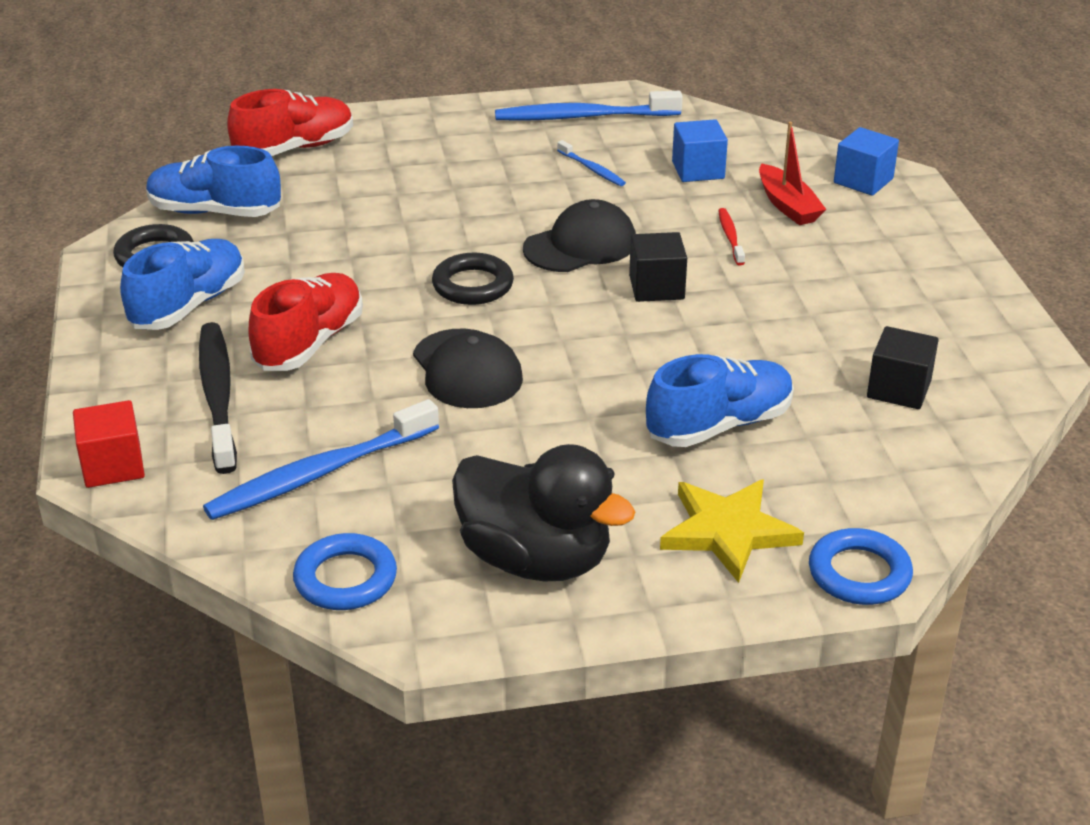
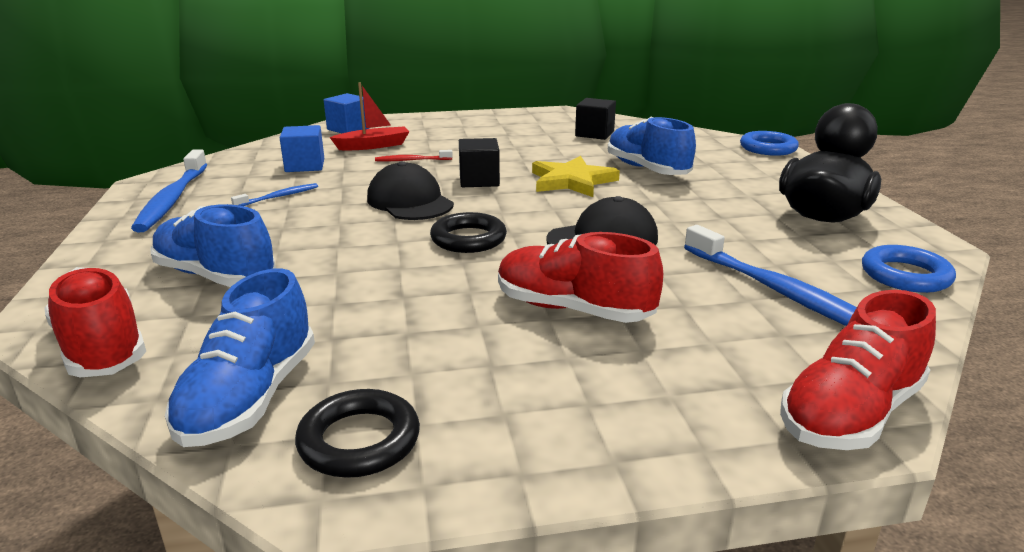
camera: 90 degrees left, 10 degrees down
red cube [73,400,145,488] -> red shoe [780,290,936,450]
blue shoe [120,239,245,330] -> blue shoe moved to [151,204,276,287]
black toothbrush [199,322,237,474] -> none
yellow star [660,479,804,583] -> yellow star moved to [532,156,620,197]

